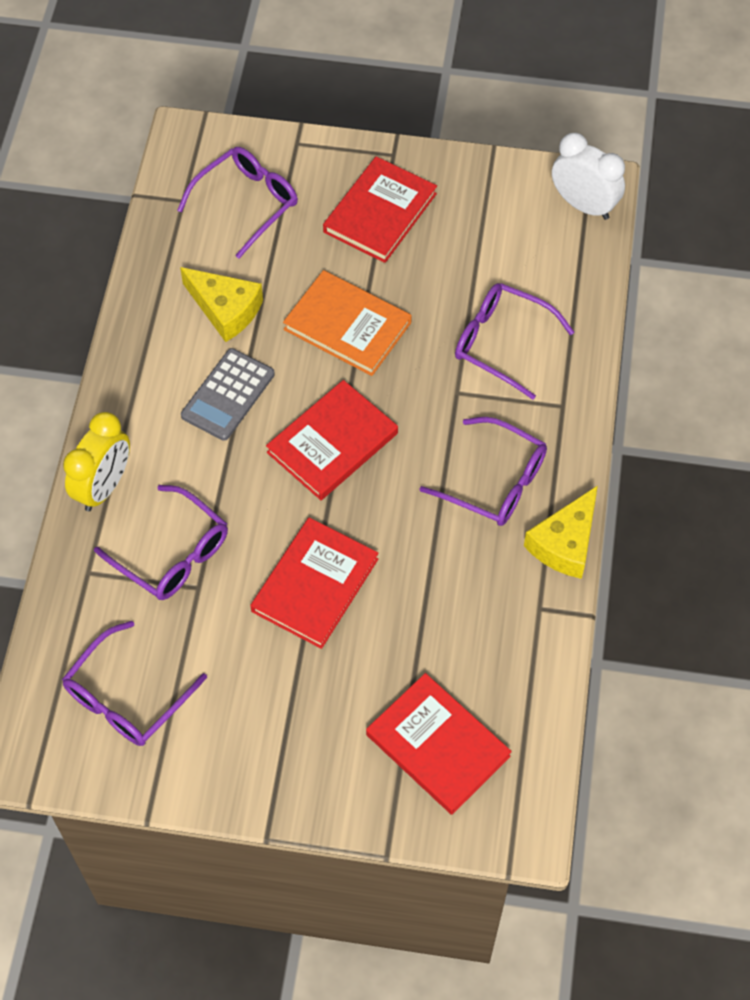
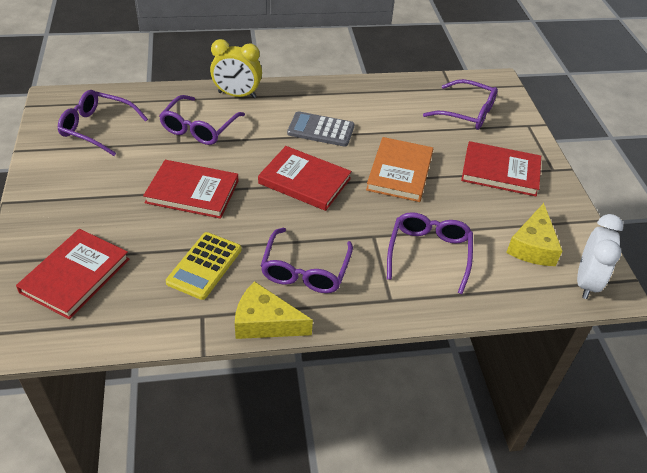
camera: 70 degrees right, 15 degrees down
yellow cheese [180,267,263,342] -> yellow cheese moved to [506,203,562,266]
none -> yellow calculator [166,232,242,300]

